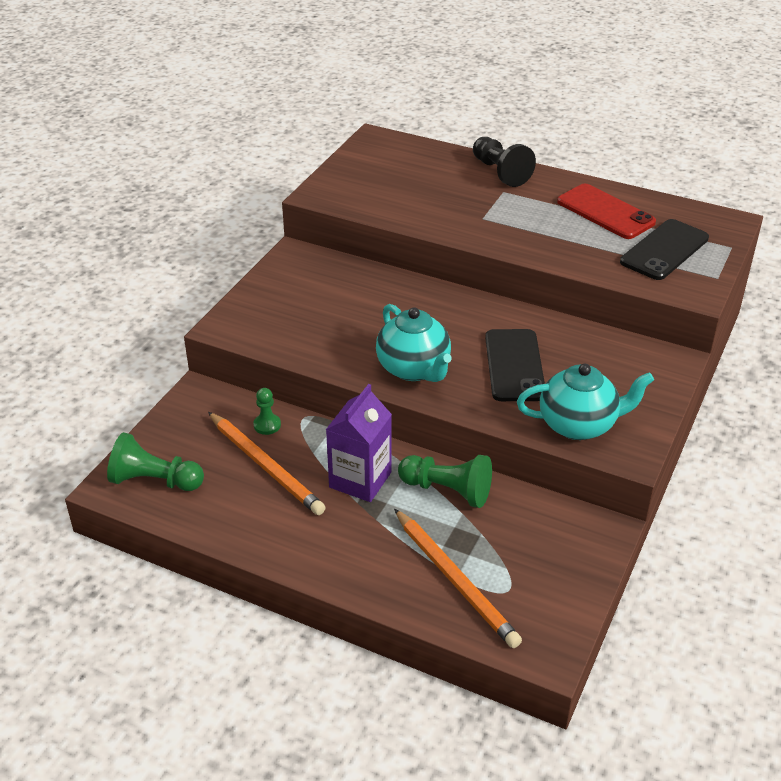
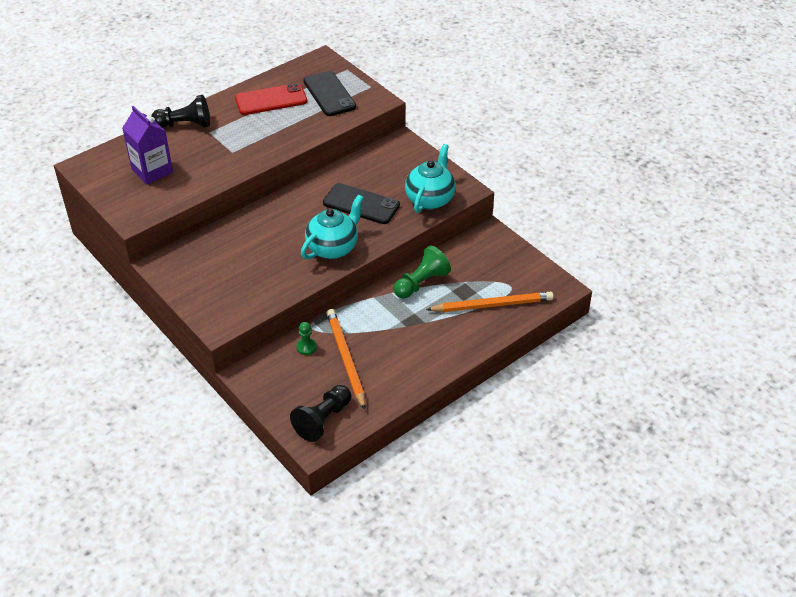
camera: 65 degrees left, 5 degrees up
green pawn [107,432,204,491] -> black pawn [290,385,351,442]
orange pencil [208,412,326,515] -> orange pencil turned 90 degrees counterclockwise [326,309,366,410]
purple carton [326,384,392,502] -> purple carton moved to [122,106,173,184]
turquoise teapot [376,304,452,382] -> turquoise teapot turned 45 degrees counterclockwise [301,195,364,259]

